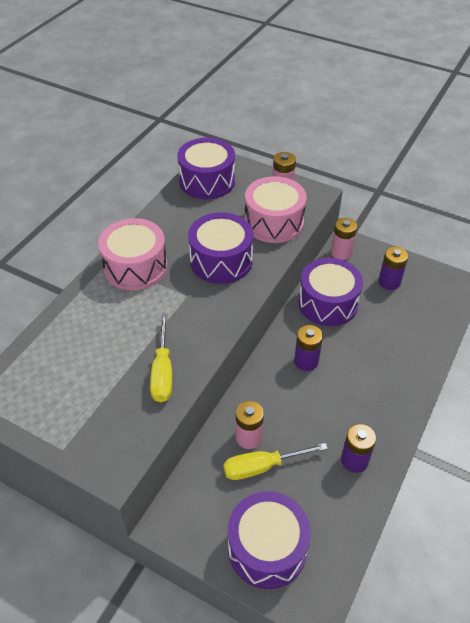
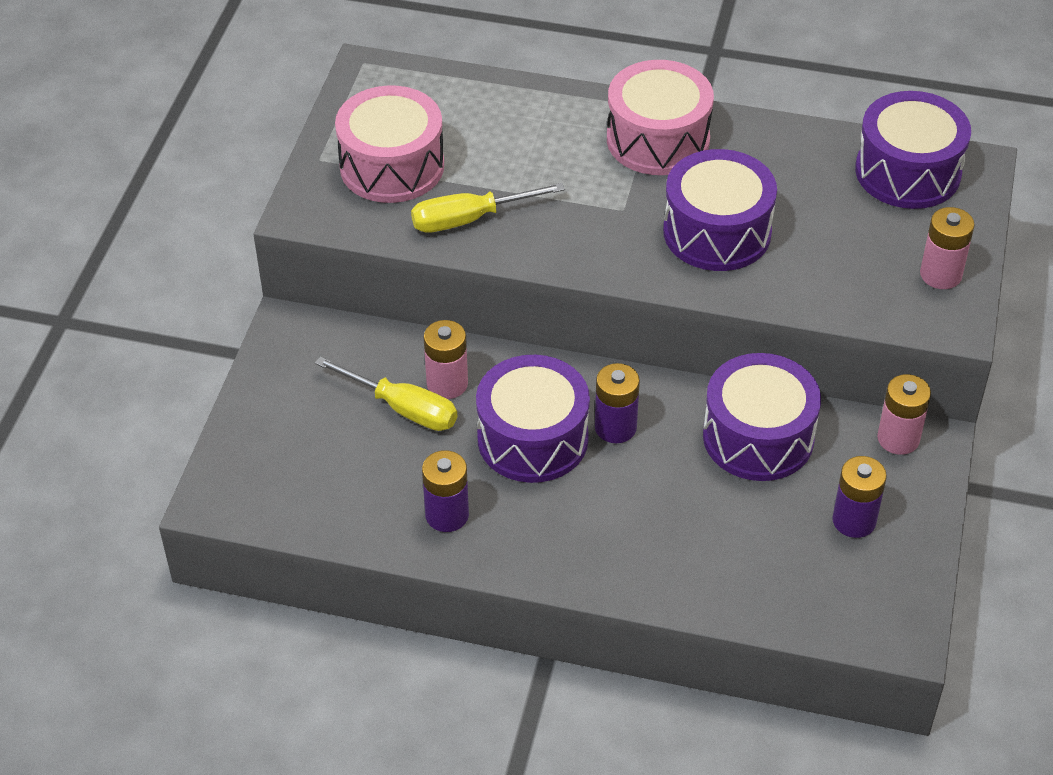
camera: 75 degrees right, 0 degrees up
yellow screwdriver [223,443,328,480] -> yellow screwdriver turned 150 degrees clockwise [315,357,457,431]
purple drum [228,491,311,589] -> purple drum moved to [476,355,590,483]
pink drum [245,176,307,243] -> pink drum moved to [335,85,444,203]

